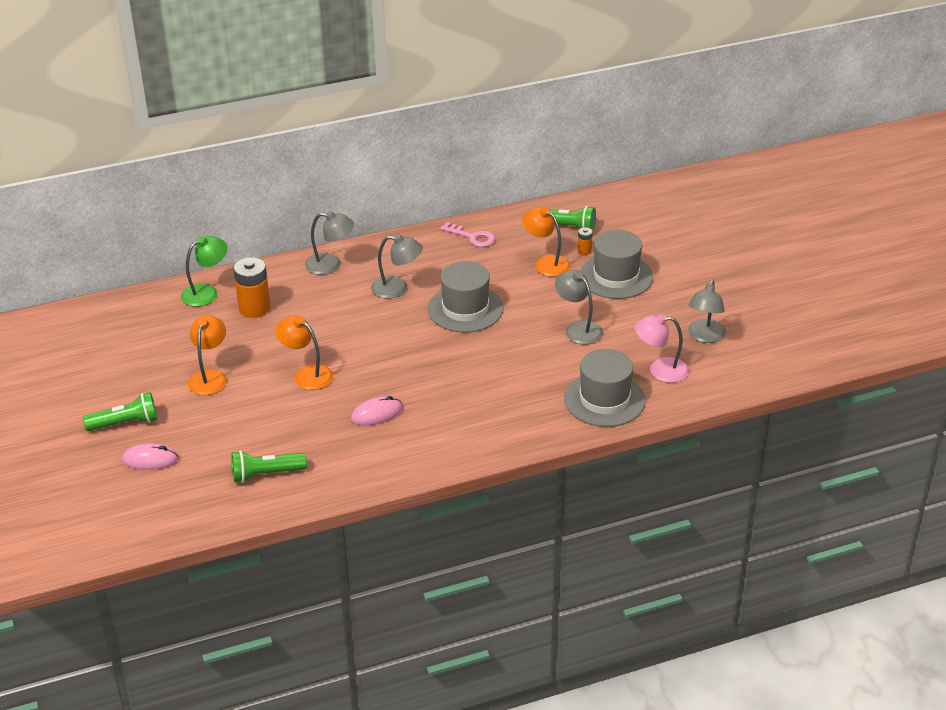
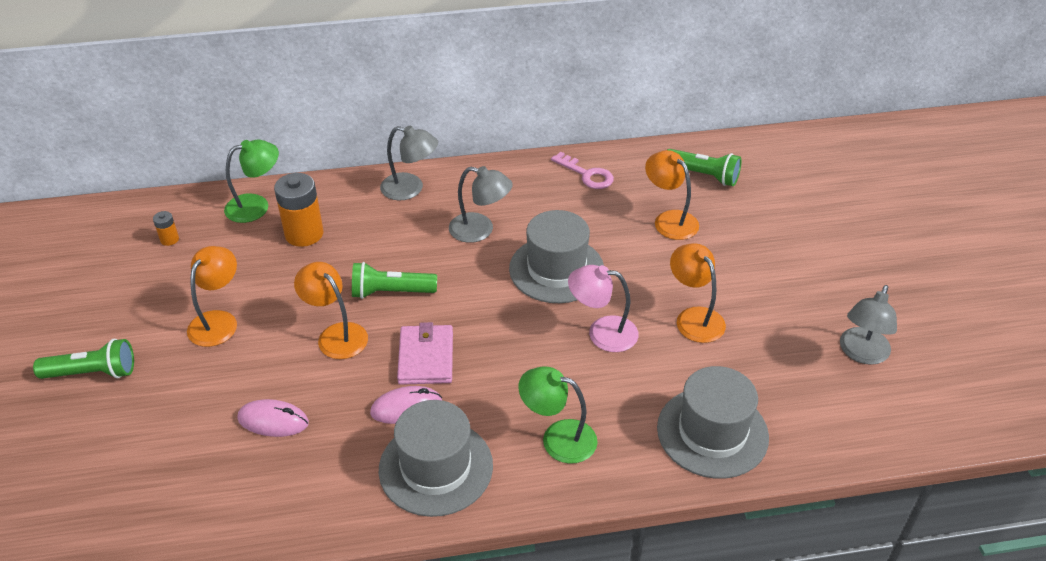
camera: 10 degrees right, 5 degrees up
pink mouse [122,443,179,470] -> pink mouse moved to [237,399,309,437]
green flashlight [231,450,307,483] -> green flashlight moved to [352,262,437,299]
grey lamp [555,270,603,345] -> orange lamp [670,243,726,343]
orange battery [577,227,593,255] -> orange battery moved to [153,211,179,246]
grey hat [580,230,653,299] -> grey hat moved to [379,400,493,517]
pink lamp [635,314,689,383] -> pink lamp moved to [568,265,639,352]
none -> pink wallet [397,322,453,385]
none -> green lamp [518,366,598,464]

